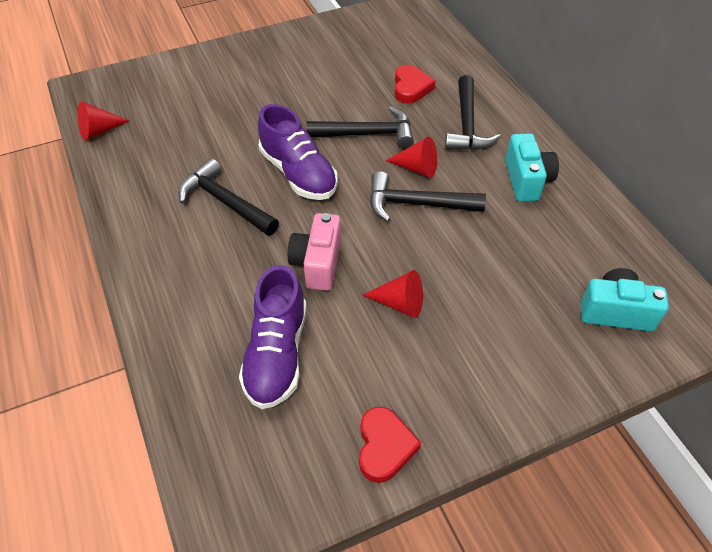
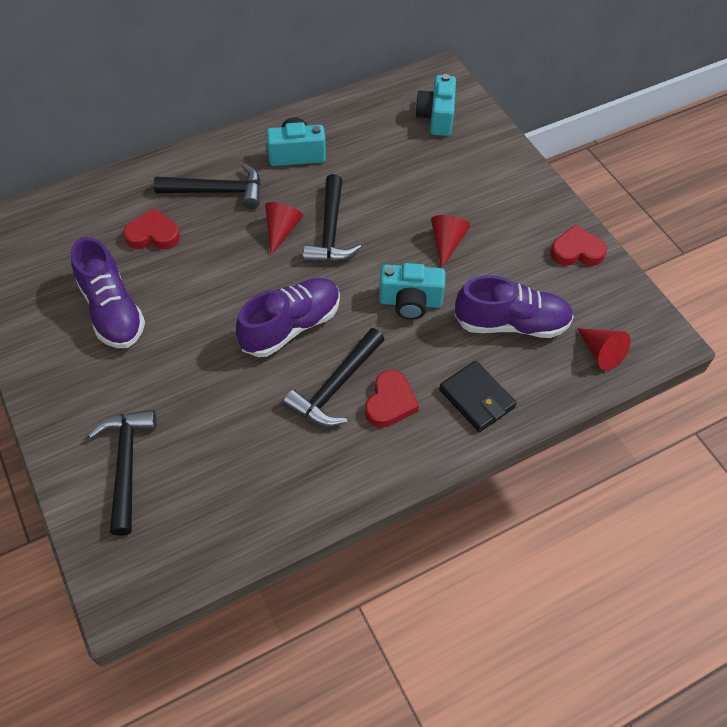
camera: 95 degrees left, 5 degrees up
red cone [78,101,130,141] -> red cone moved to [577,328,631,371]
pink camera [288,213,341,291] -> turquoise camera [379,263,445,320]
black hammer [306,106,414,149] -> black hammer moved to [87,410,157,536]
none -> purple shoe [71,237,145,348]
none -> red heart [365,370,419,427]
none -> black wallet [439,361,517,432]

